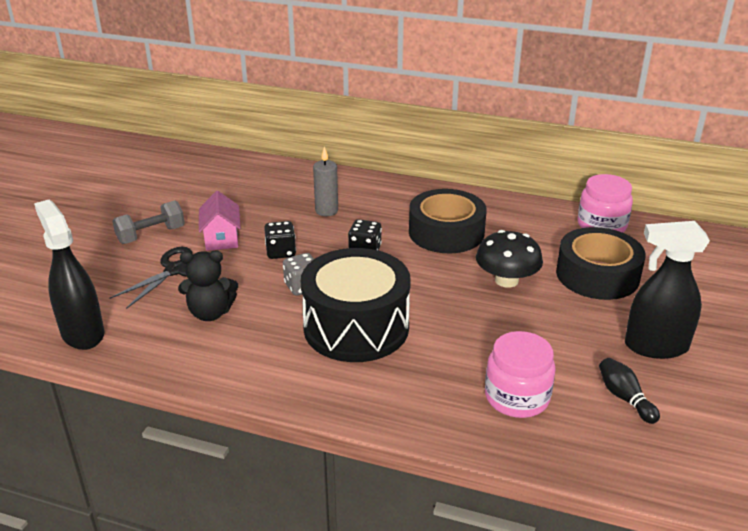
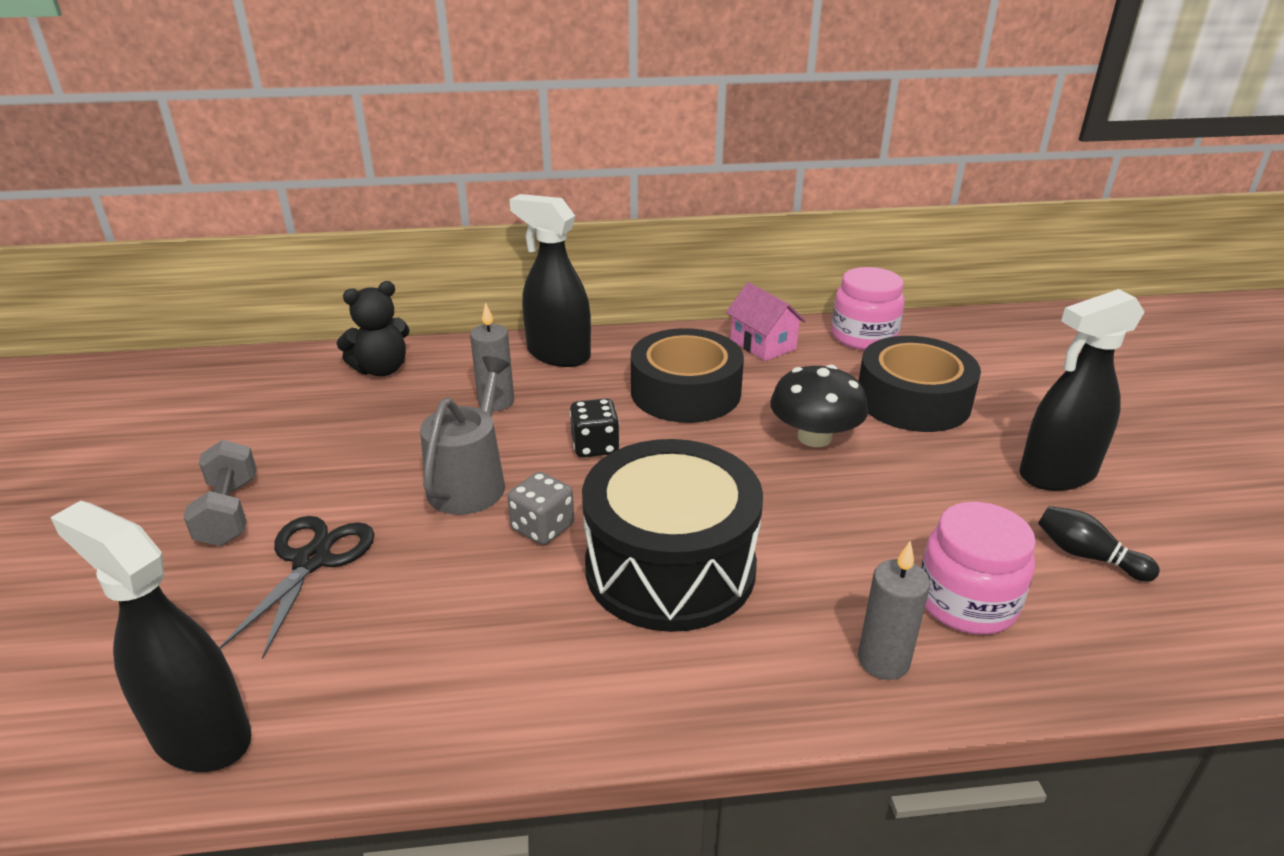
camera: 25 degrees left, 0 degrees up
grey dumbbell [112,201,185,244] -> grey dumbbell turned 45 degrees counterclockwise [183,439,257,546]
black teddy bear [178,250,238,321] -> black teddy bear moved to [337,281,410,376]
pink house [199,191,241,251] -> pink house moved to [726,282,806,361]
black dice [264,221,296,259] -> grey watering can [420,356,510,515]
none -> black spray bottle [509,194,591,367]
none -> grey candle [858,541,930,680]

